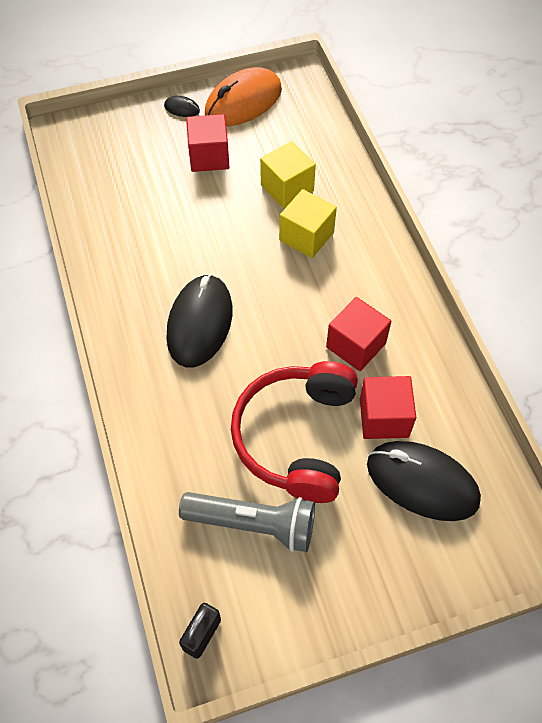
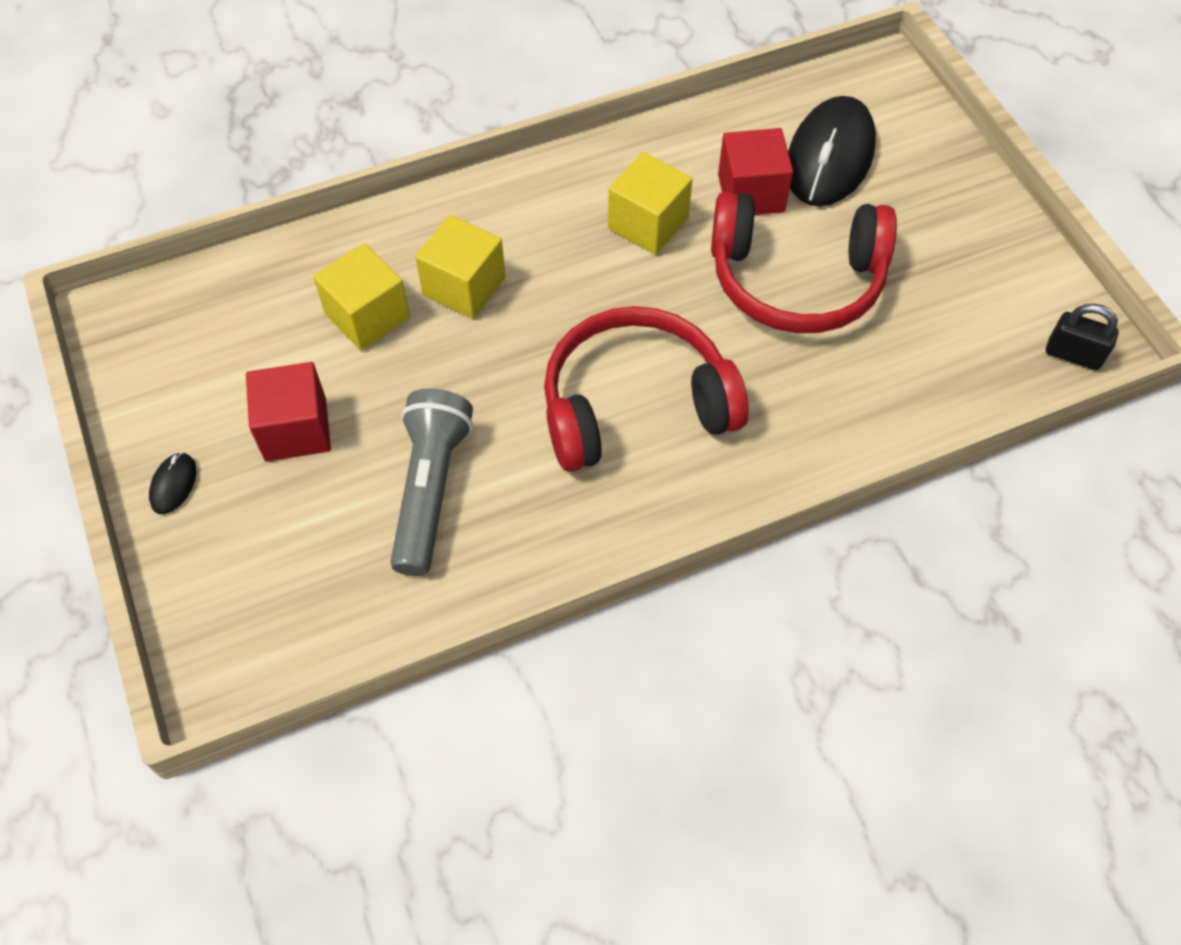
camera: 95 degrees left, 0 degrees up
black mouse [167,274,232,367] -> red headphones [544,306,749,472]
grey flashlight [179,492,315,552] -> grey flashlight moved to [390,388,473,576]
orange mouse [205,67,282,126] -> none
red cube [326,297,391,371] -> yellow cube [608,152,693,254]

